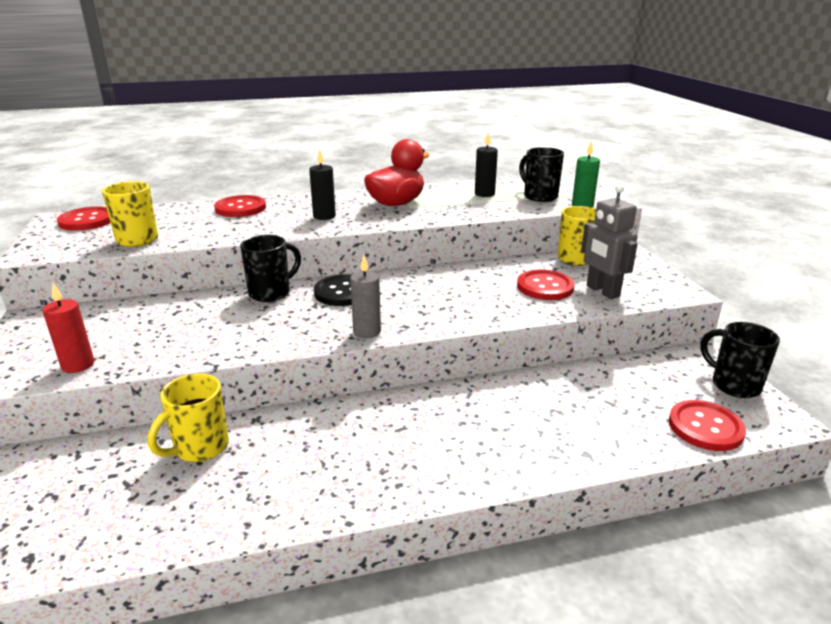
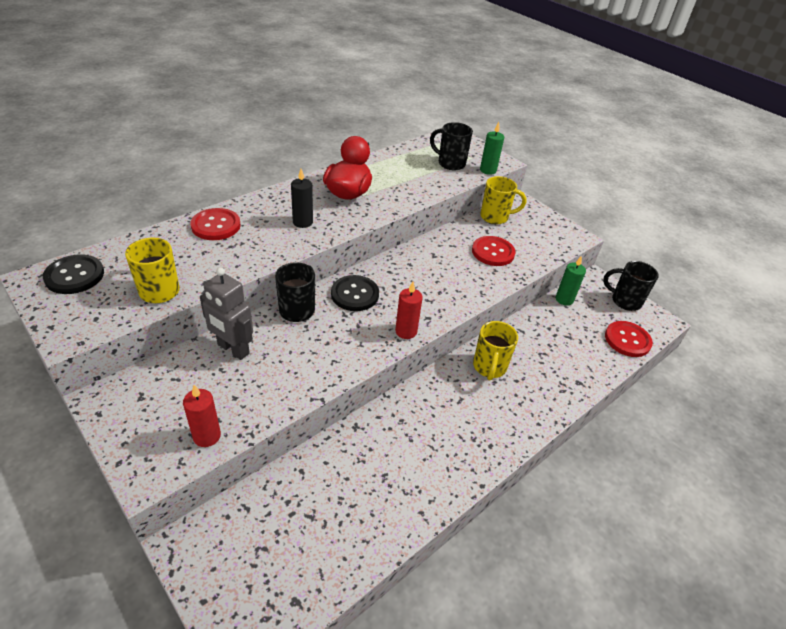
camera: 30 degrees left, 15 degrees up
red button [57,207,110,231] -> black button [43,254,104,294]
yellow mug [148,373,229,462] -> yellow mug moved to [473,321,518,380]
grey candle [350,255,381,338] -> red candle [395,282,423,339]
black candle [475,132,498,197] -> none
grey robot [581,184,638,299] -> grey robot moved to [200,267,253,360]
none -> green candle [556,256,586,306]

